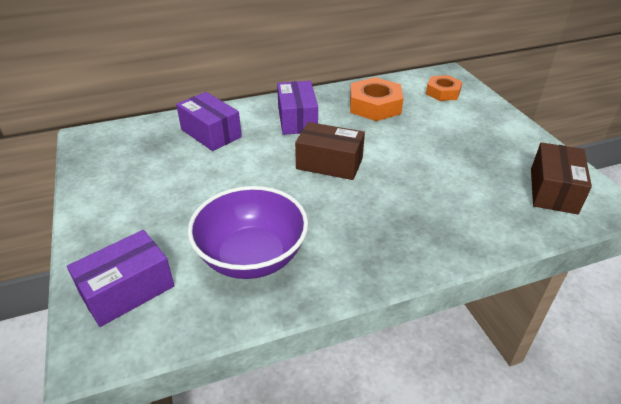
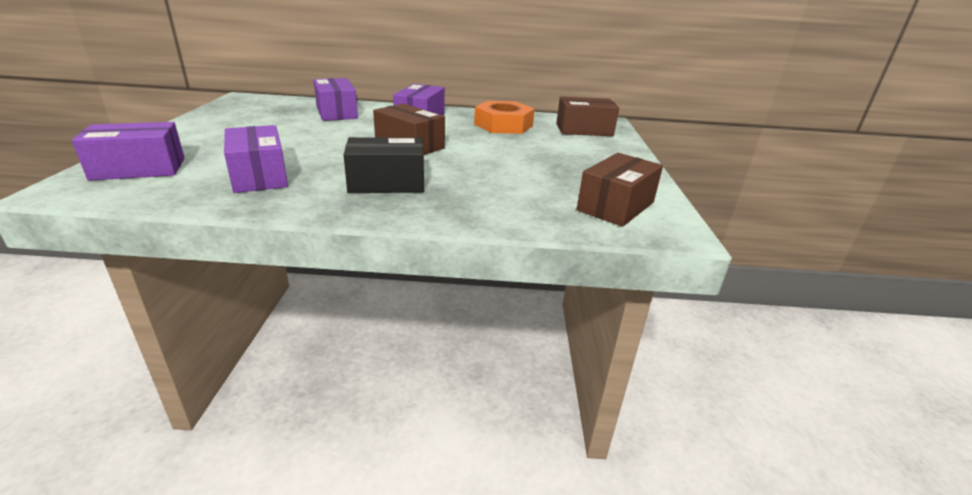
camera: 20 degrees right, 10 degrees down
purple bowl [188,186,308,279] -> purple box [224,125,288,193]
orange nut [426,75,462,101] -> brown box [556,96,619,136]
none -> black box [343,137,424,193]

